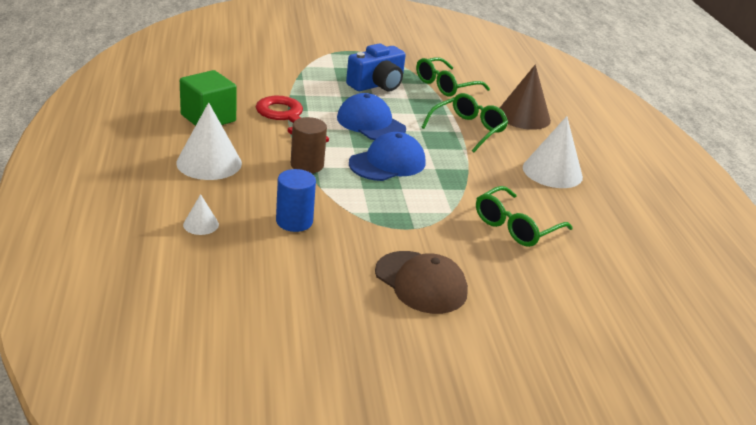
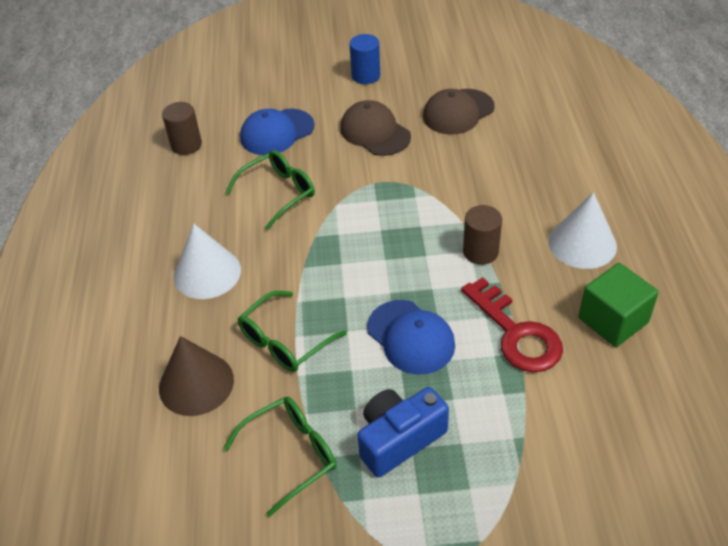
camera: 170 degrees left, 15 degrees up
white cone [183,194,219,235] -> none
blue cylinder [276,169,316,232] -> blue cylinder moved to [350,34,380,84]
blue cap [349,132,425,181] -> blue cap moved to [240,109,315,155]
none -> brown cylinder [162,102,202,155]
none -> brown cap [423,89,495,135]

